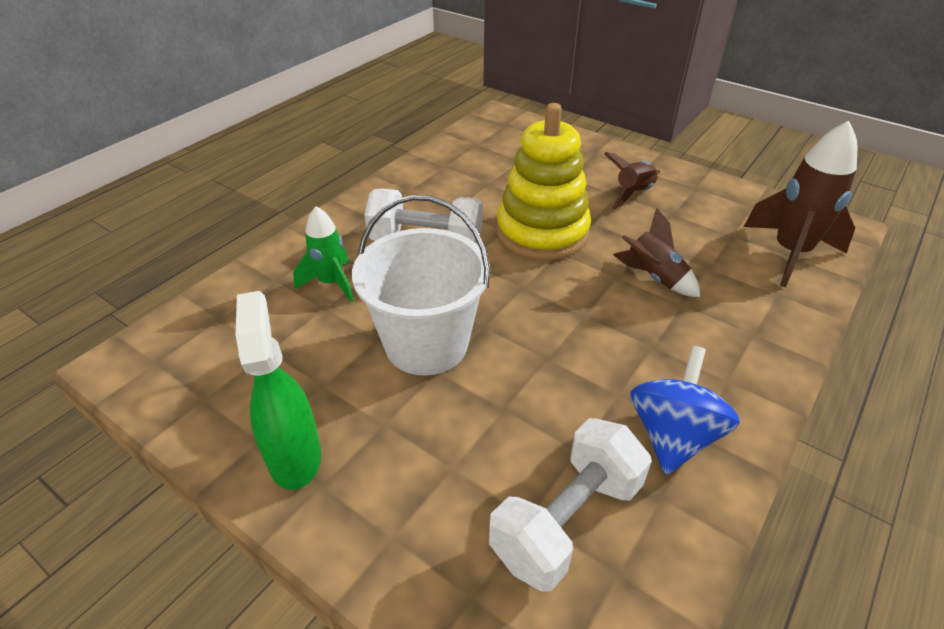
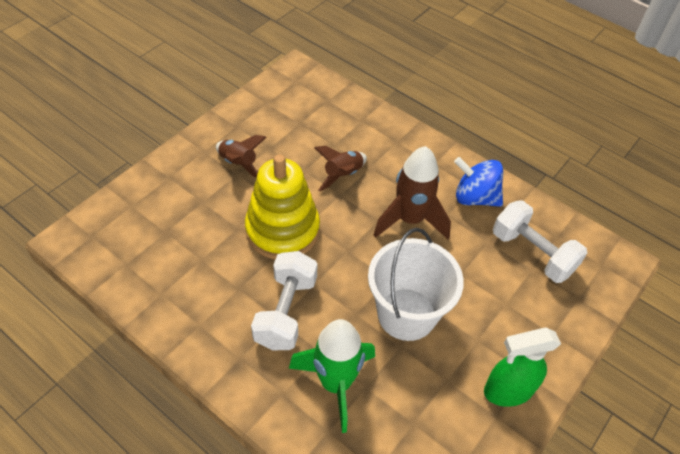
camera: 90 degrees left, 10 degrees up
green rocket [293,206,354,302] -> green rocket [289,319,375,433], size x1.63
brown rocket [744,121,857,287] -> brown rocket moved to [374,146,451,239]

